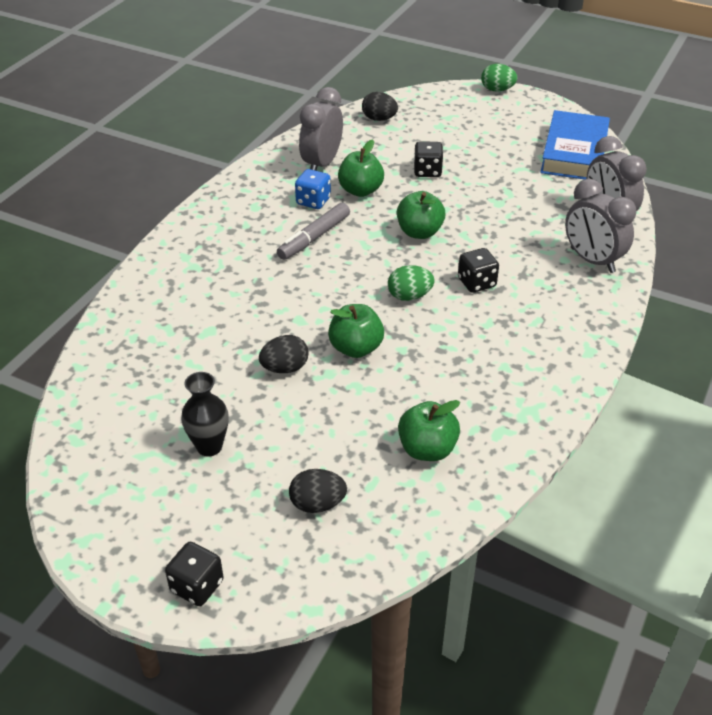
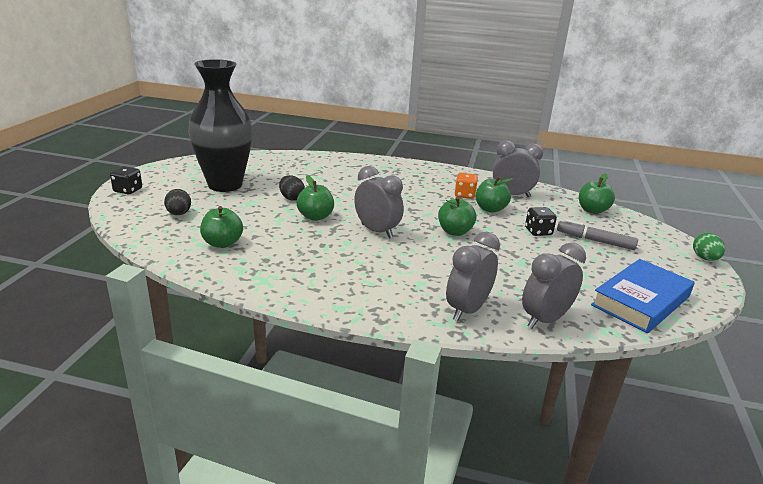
camera: 75 degrees right, 15 degrees down
black vase [181,372,229,456] -> black vase [188,59,253,192], size x2.34
grey marker [277,203,350,260] -> grey marker moved to [557,219,638,250]
blue dice [295,169,331,209] -> orange dice [454,173,478,199]
black egg [362,92,398,121] -> green apple [579,173,615,214]
green egg [388,265,434,301] -> grey clock [354,166,404,239]
black dice [458,248,499,293] -> none
blue book [540,110,610,180] -> blue book turned 45 degrees counterclockwise [591,259,695,333]

